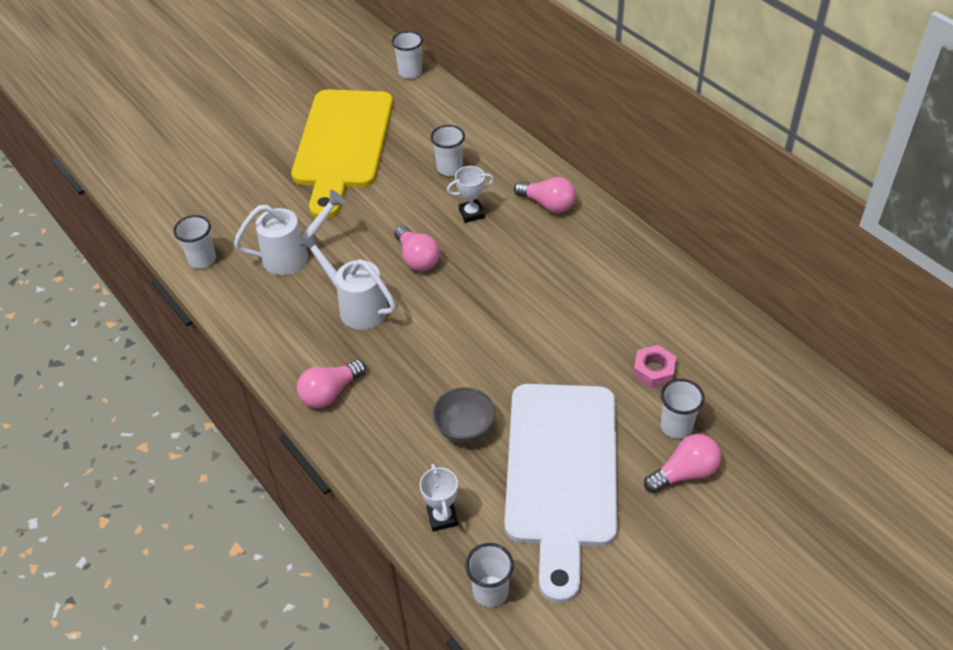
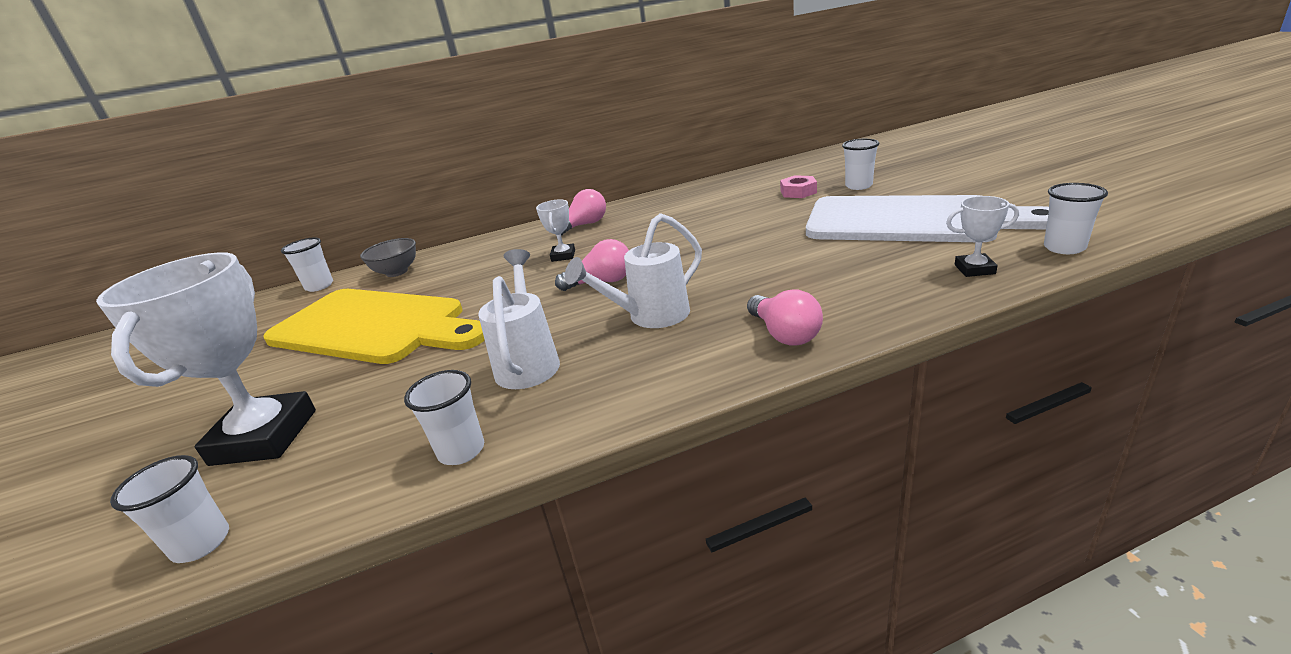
camera: 70 degrees left, 20 degrees down
white cup [430,125,465,176] -> white cup moved to [110,455,229,563]
grey bowl [432,387,495,444] -> grey bowl moved to [360,238,416,277]
pink light bulb [644,434,721,493] -> none
none -> white trophy [96,252,316,466]

